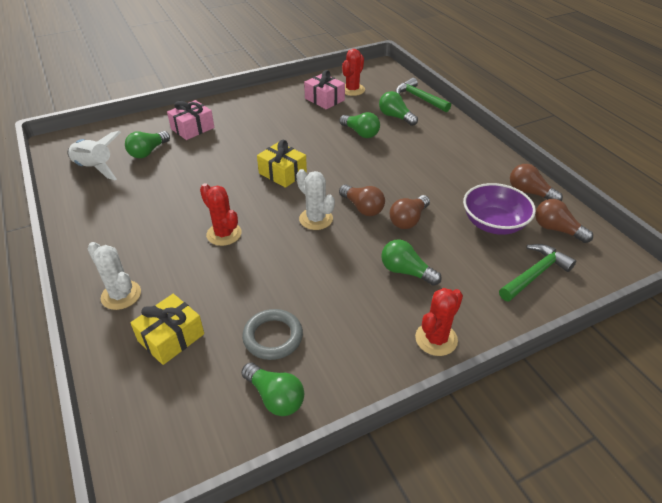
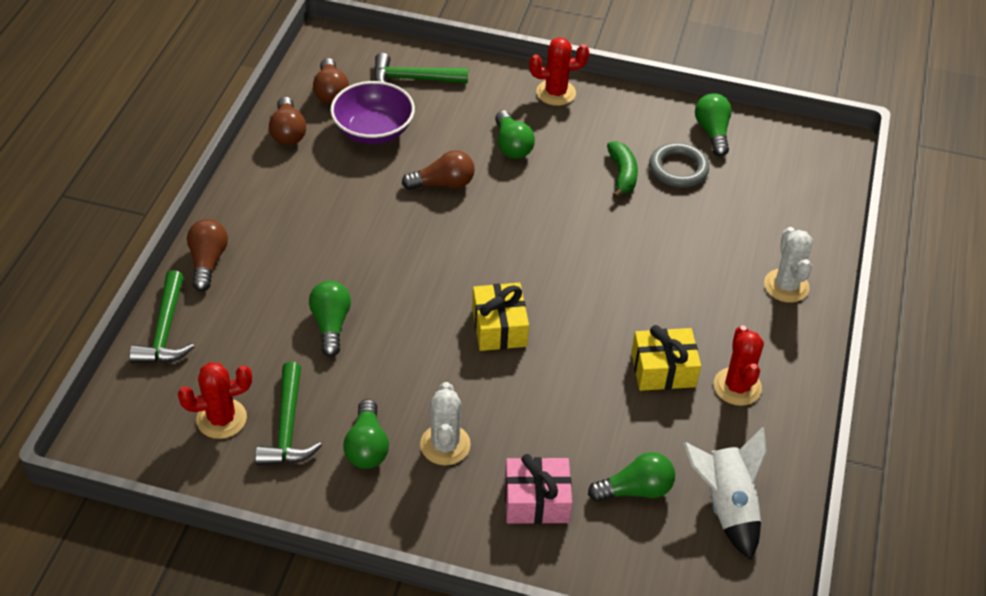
camera: 140 degrees left, 5 degrees up
yellow gift [130,294,204,365] -> yellow gift moved to [631,325,701,391]
red cactus [200,183,242,246] -> red cactus moved to [714,326,764,406]
white cactus [296,169,335,230] -> white cactus moved to [420,382,471,465]
pink gift [304,70,345,109] -> green hammer [255,362,322,466]
brown light bulb [339,184,385,216] -> brown light bulb moved to [187,219,228,291]
green light bulb [379,91,418,126] -> green light bulb moved to [343,399,389,469]
none -> green banana [607,141,638,199]

